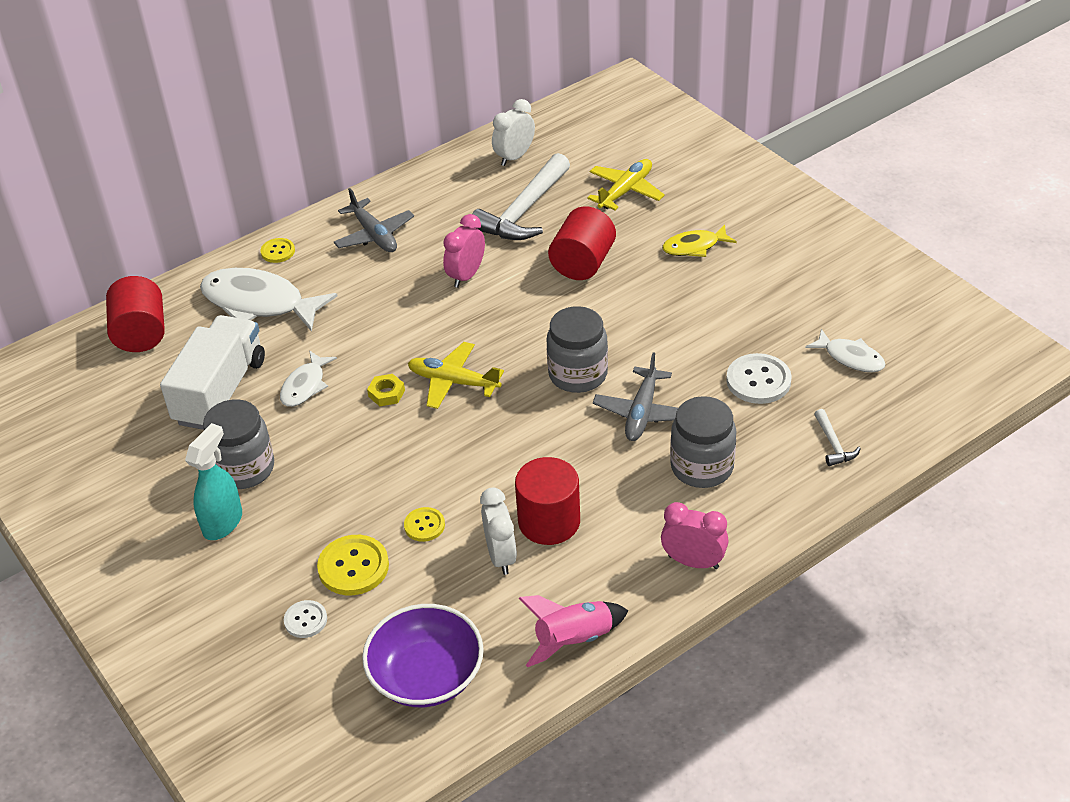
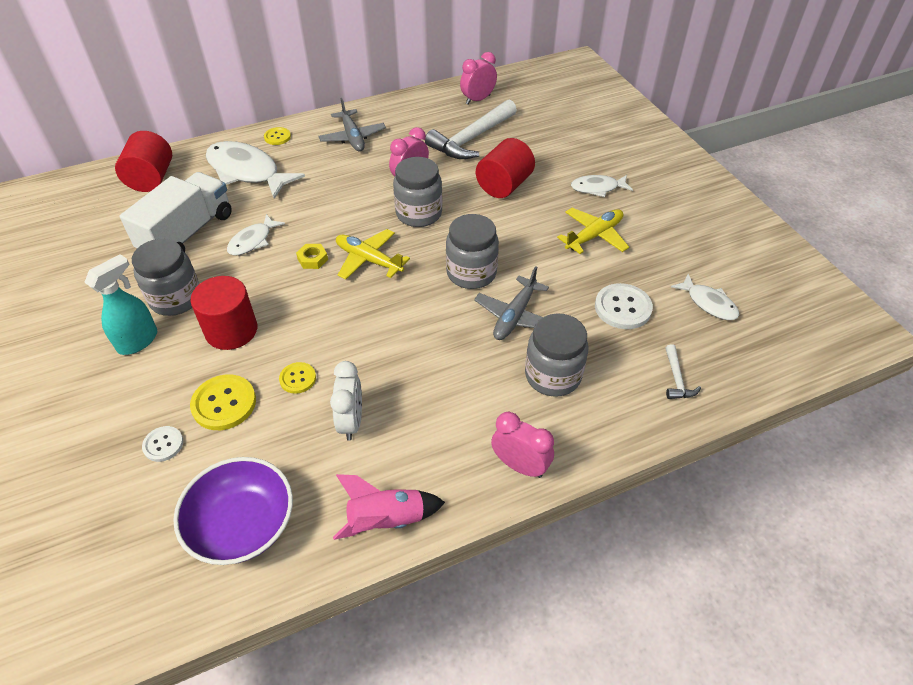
camera: 10 degrees right, 5 degrees up
white clock [492,99,535,166] -> pink clock [460,52,497,104]
red cylinder [515,457,580,545] -> red cylinder moved to [190,276,257,350]
yellow plane [587,159,665,210] -> yellow plane moved to [557,208,629,254]
yellow fish [662,225,737,257] -> white fish [571,175,633,197]
none -> grey jar [393,157,443,227]

